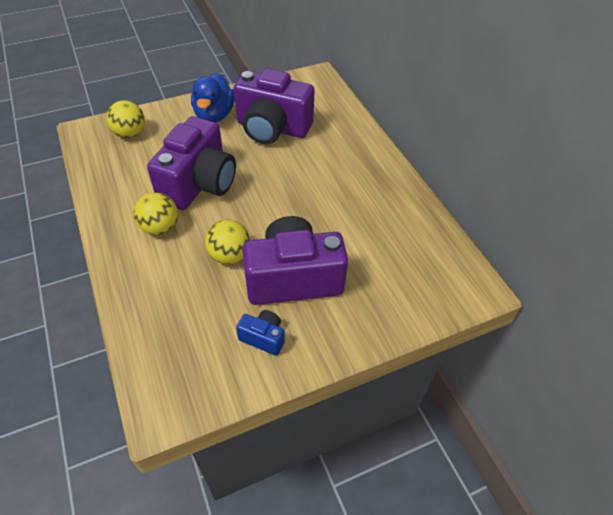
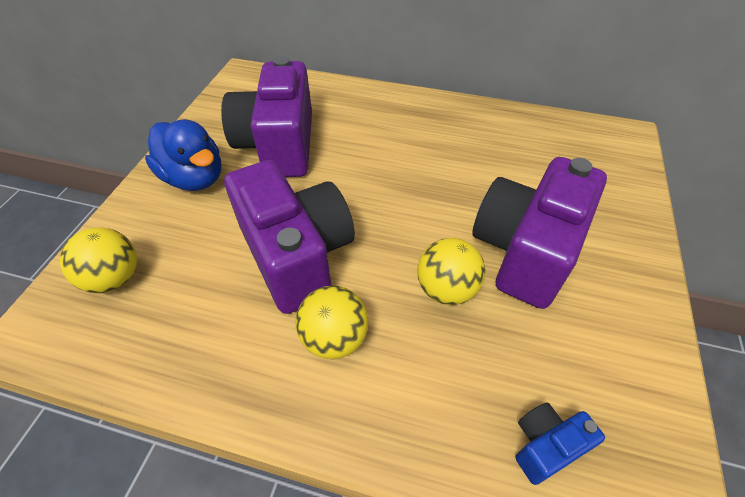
camera: 50 degrees left, 0 degrees up
purple camera [234,68,315,144] -> purple camera turned 120 degrees clockwise [221,56,312,177]
blue camera [236,310,285,356] -> blue camera moved to [516,403,605,485]

